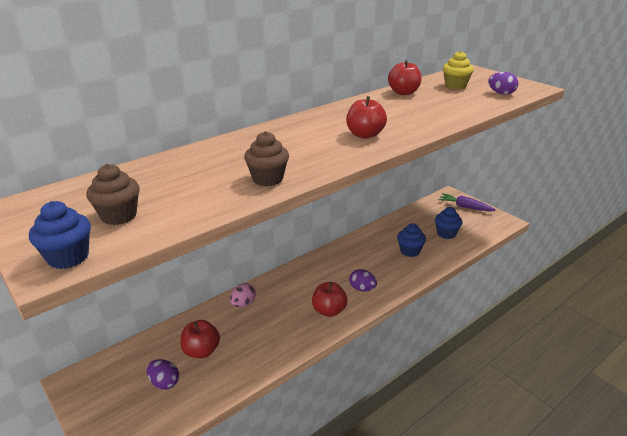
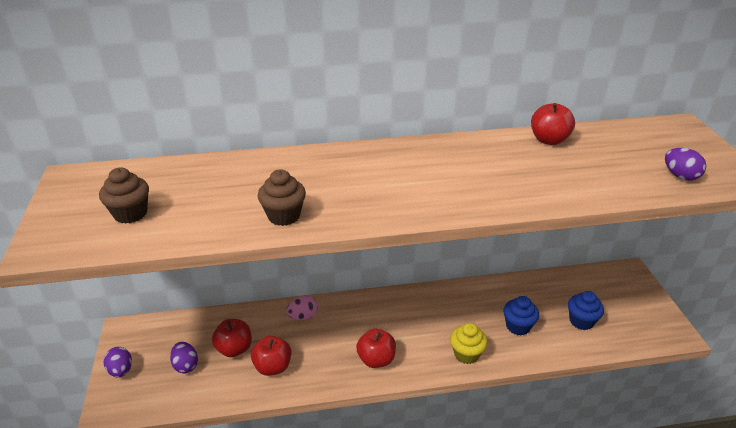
camera: 30 degrees right, 5 degrees up
blue cupcake [29,201,91,269] -> none
red apple [346,96,387,139] -> red apple moved to [251,336,291,376]
purple egg [349,269,377,292] -> purple egg moved to [104,347,132,377]
purple carrot [438,193,496,211] -> none
yellow cupcake [443,51,474,89] -> yellow cupcake moved to [450,323,487,364]

